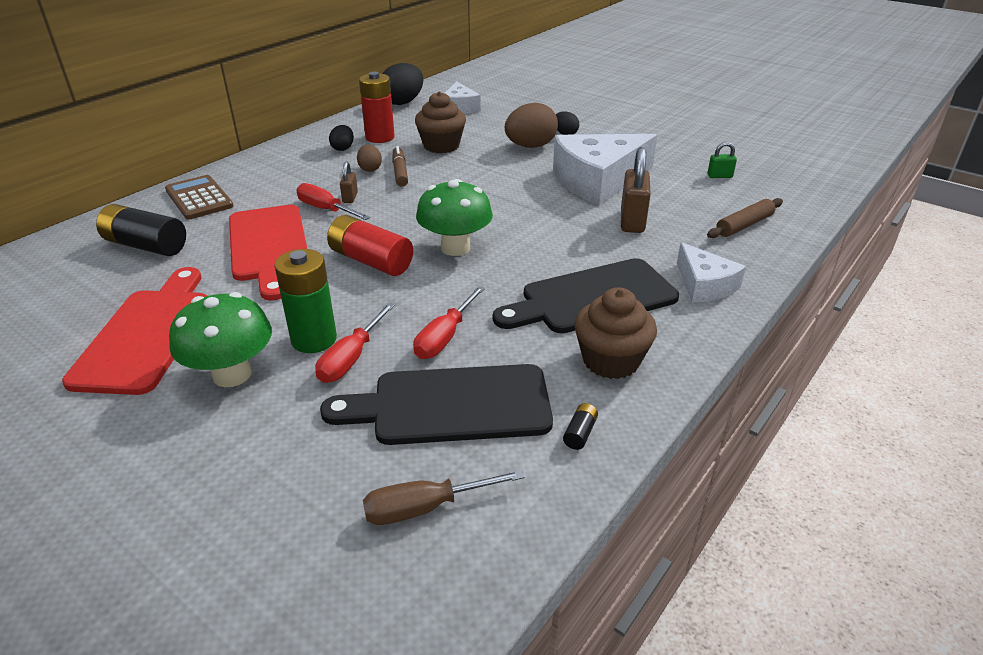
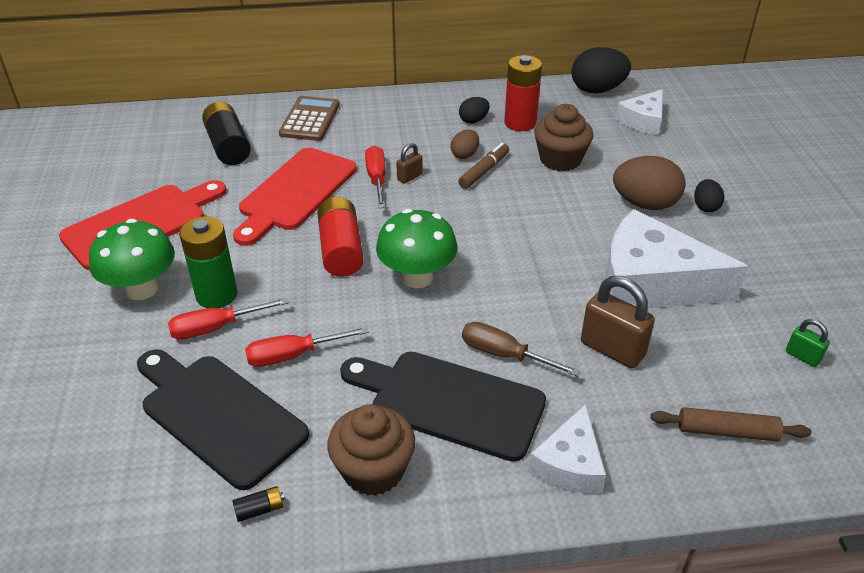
camera: 45 degrees right, 5 degrees up
brown screwdriver [363,470,525,525] -> brown screwdriver moved to [462,322,580,376]
brown padlock [621,147,651,233] -> brown padlock turned 75 degrees clockwise [581,276,655,368]

